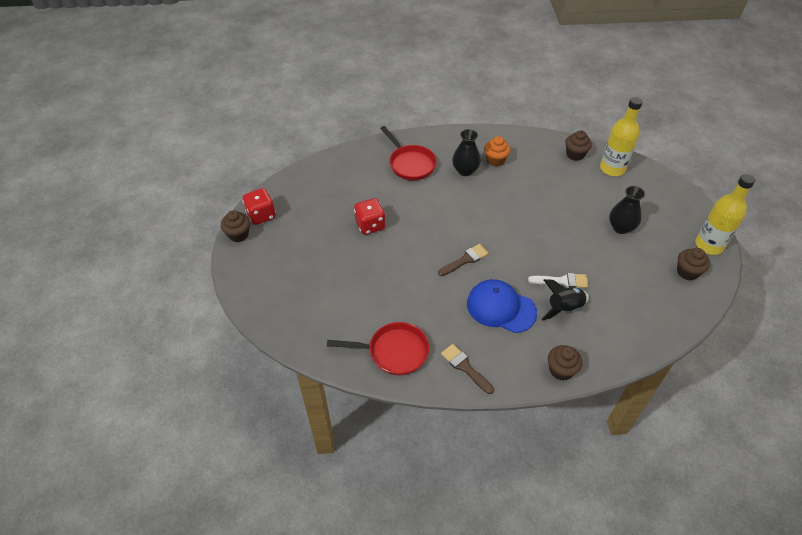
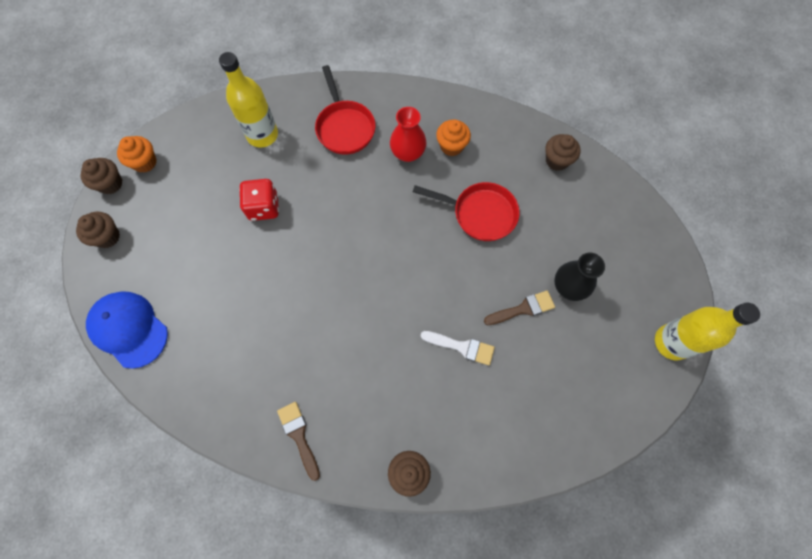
camera: 15 degrees right, 20 degrees up
red dice [242,188,276,225] -> orange cupcake [117,136,157,173]
red pan [327,322,429,376] -> red pan moved to [413,182,520,241]
brown brush [438,244,489,276] -> brown brush moved to [484,290,555,325]
black vase [452,129,481,176] -> red vase [390,107,426,162]
blue cap [467,279,537,333] -> blue cap moved to [86,291,168,369]
black rocket [541,279,589,321] -> none
yellow bottle [600,97,643,176] -> yellow bottle moved to [219,52,278,148]
brown cupcake [677,248,710,280] -> brown cupcake moved to [76,212,120,248]

